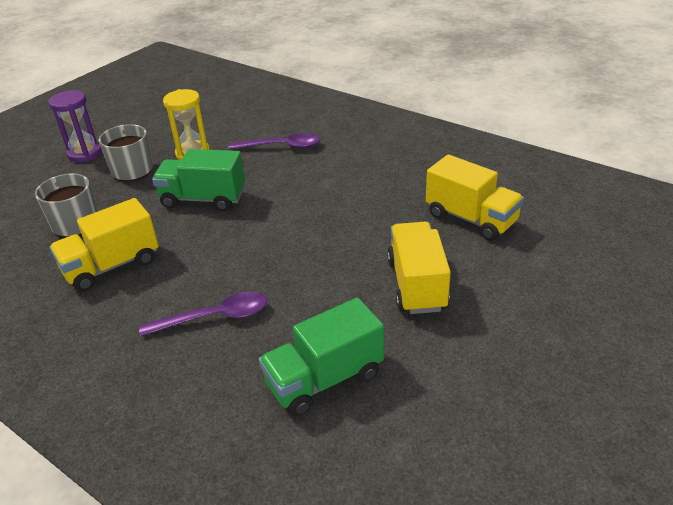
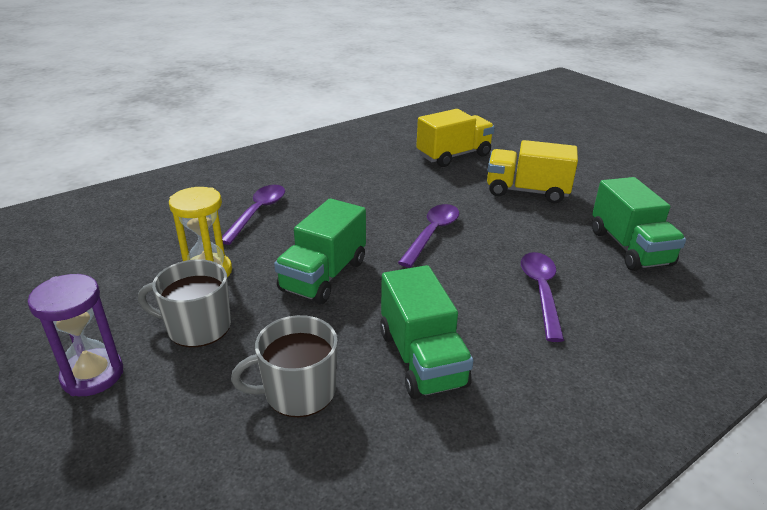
camera: 75 degrees left, 5 degrees down
yellow truck [50,198,159,291] -> green truck [380,265,474,399]
none -> purple spoon [398,204,459,268]

